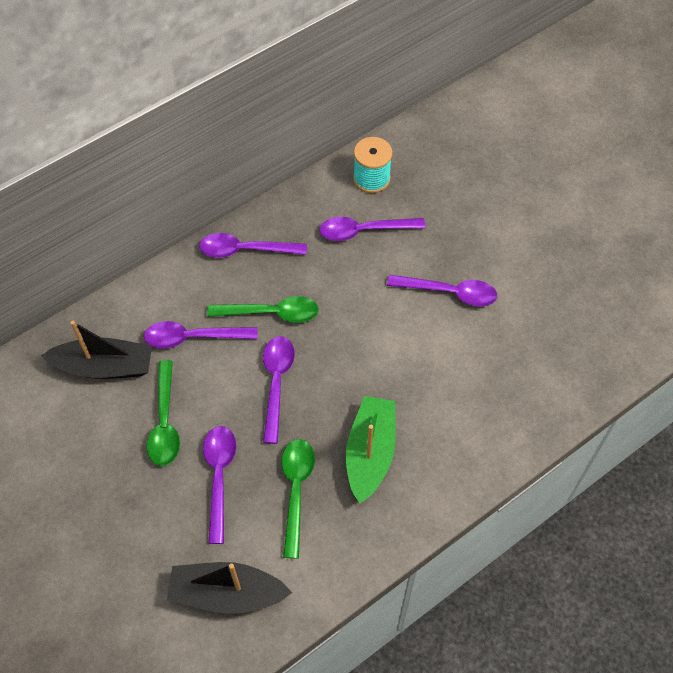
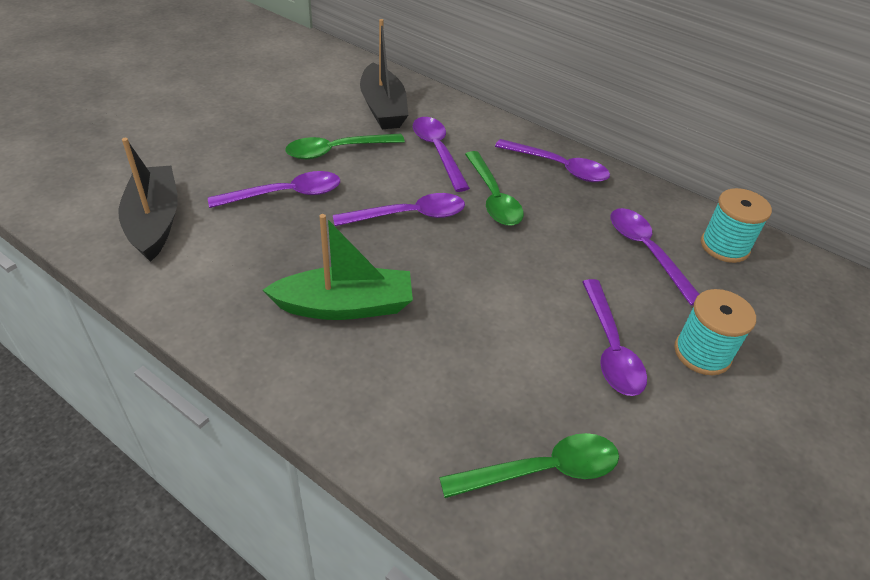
camera: 70 degrees right, 15 degrees down
purple spoon [199,233,307,258] -> purple spoon turned 135 degrees clockwise [495,139,610,182]
green spoon [282,439,315,559] -> green spoon moved to [439,433,619,498]
none -> turquoise spool [674,289,756,375]

